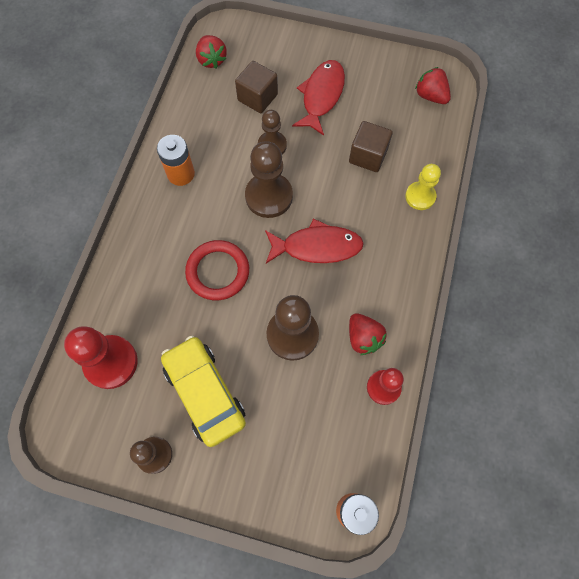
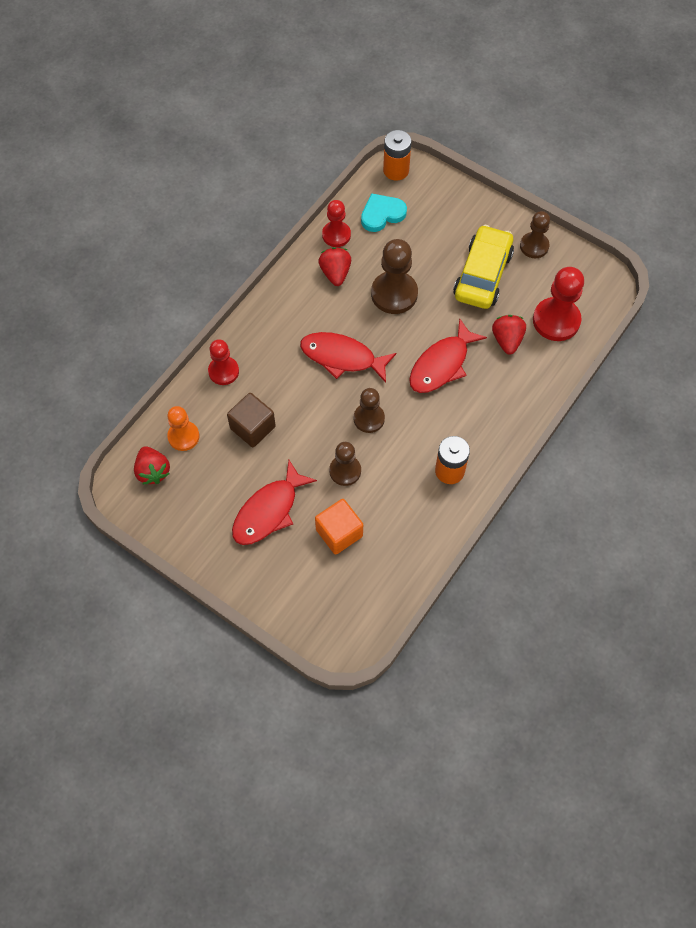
camera: 160 degrees left, 5 degrees down
yellow car [161,336,246,447] -> yellow car turned 150 degrees counterclockwise [453,225,514,309]
red ring [185,240,249,300] -> red fish [409,318,487,393]
red strawberry [196,35,227,69] -> red strawberry moved to [492,315,526,355]
brown cube [235,61,278,113] -> orange cube [315,499,363,555]
brown pawn [245,141,293,218] -> brown pawn [354,388,385,433], size x0.63
yellow pawn [405,164,441,210] -> red pawn [208,339,239,385]
none -> orange pawn [167,406,199,451]
none -> turquoise heart [361,193,407,232]

